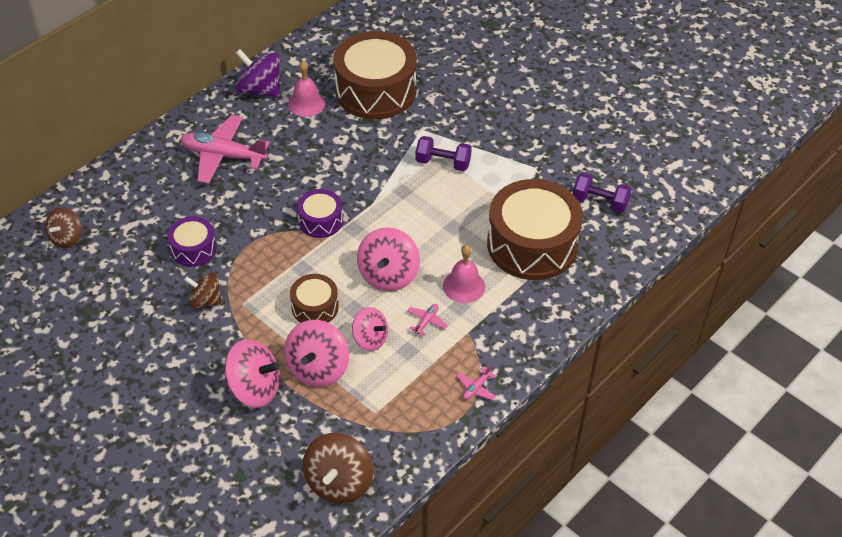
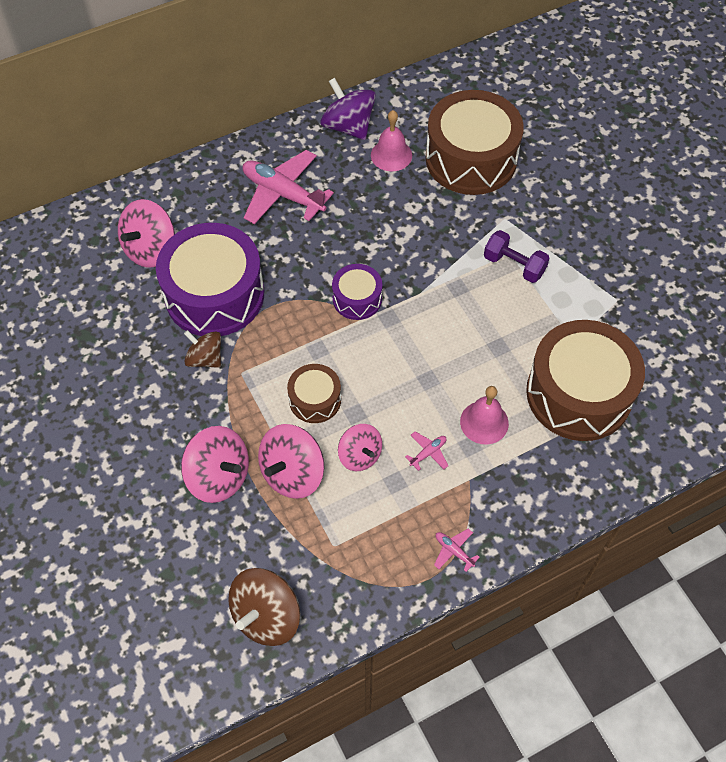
camera: 20 degrees right, 10 degrees up
brown spinning top [45,207,82,248] -> none
purple drum [168,216,216,267] -> purple drum [156,223,264,336], size x2.02
pink spinning top [357,227,420,291] -> pink spinning top moved to [118,199,175,268]
pink plane [457,364,497,400] -> pink plane turned 75 degrees clockwise [434,529,480,572]
purple dumbbell [573,173,632,213] -> none

